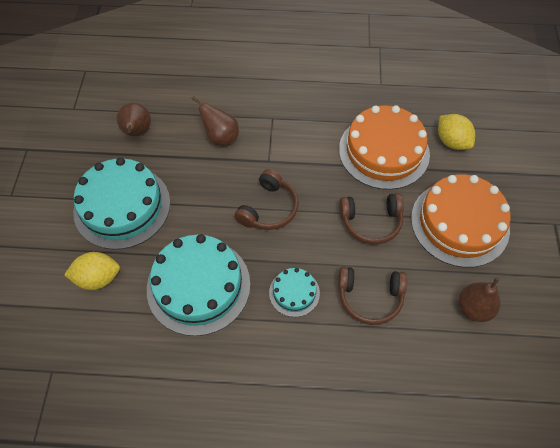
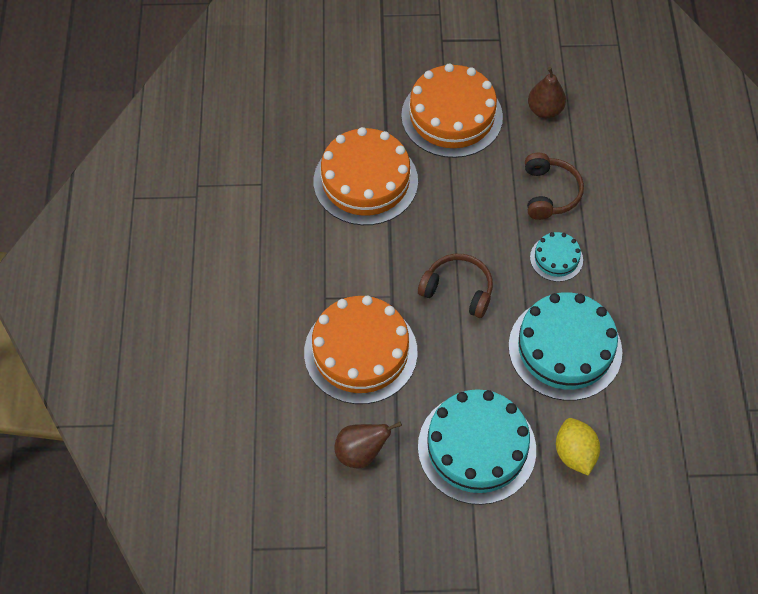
camera: 95 degrees left, 0 degrees up
brown pear [192,96,239,146] -> orange cake [304,296,418,404]
brown headphones [339,193,404,244] -> none
yellow lemon [438,114,475,150] -> none

